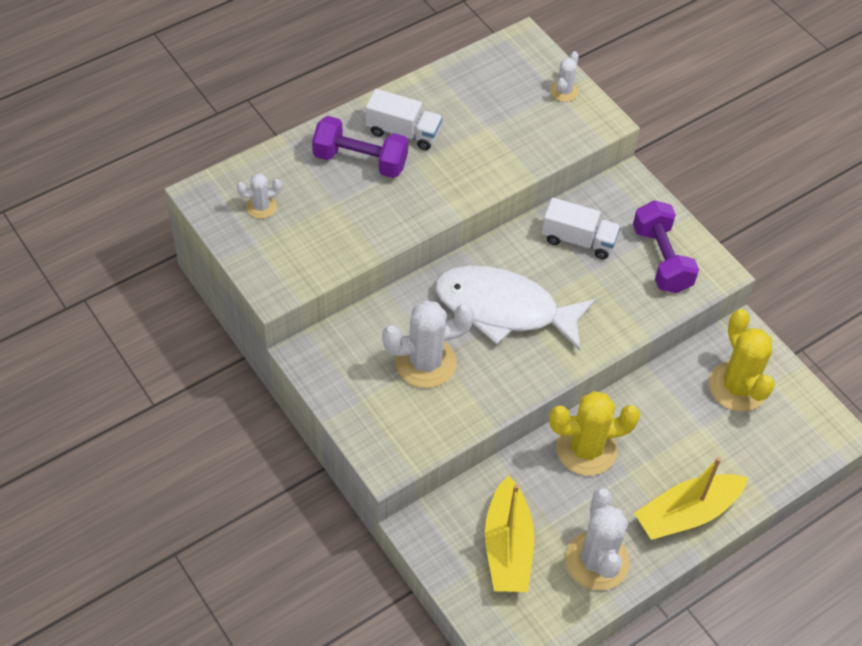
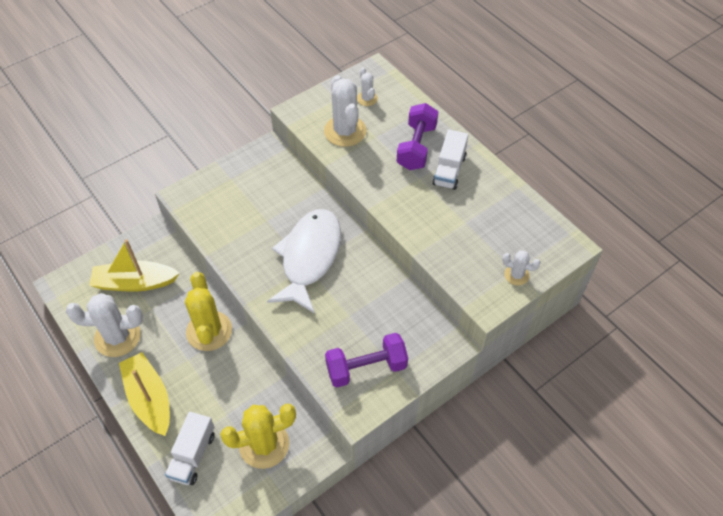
camera: 90 degrees right, 0 degrees up
white cactus [382,300,474,388] -> white cactus moved to [324,75,367,147]
white truck [542,198,621,259] -> white truck moved to [165,412,215,485]

